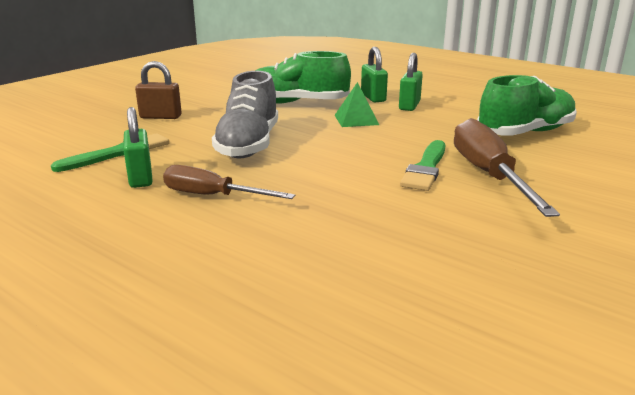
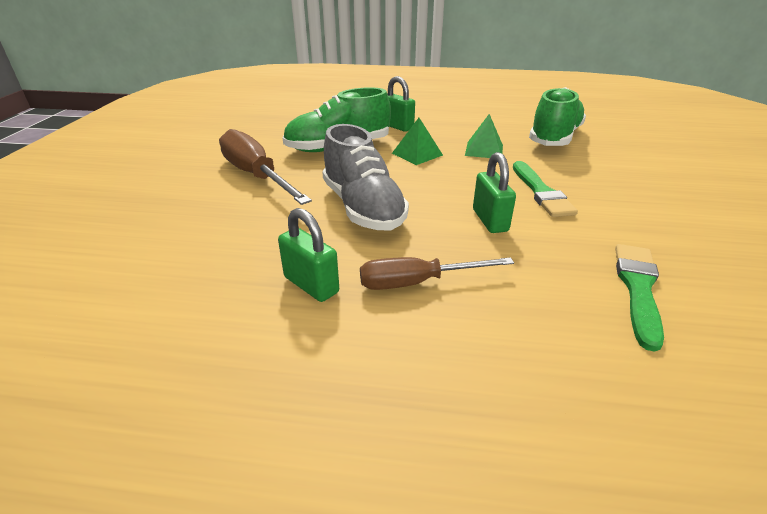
camera: 30 degrees left, 10 degrees up
green brush [51,133,170,172] -> green brush moved to [615,244,664,352]
brown padlock [135,61,182,119] -> none
green padlock [399,53,423,111] -> green padlock moved to [473,152,516,233]
brown screwdriver [454,118,560,217] -> brown screwdriver moved to [219,129,312,205]
none -> green pyramid [465,114,503,158]

